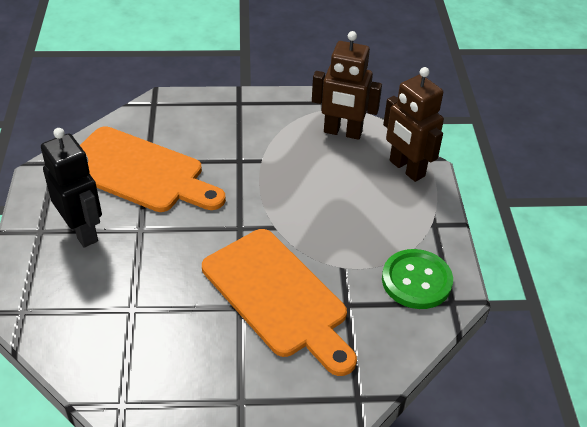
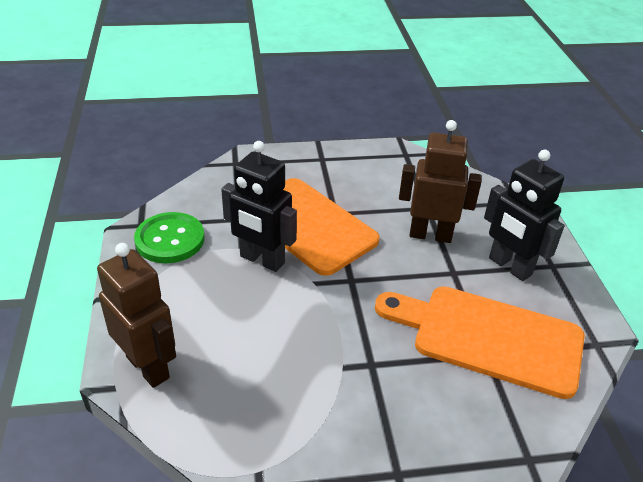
camera: 175 degrees right, 5 degrees down
brown robot [312,31,382,140] -> brown robot moved to [399,120,482,243]
none -> black robot [221,141,297,272]

